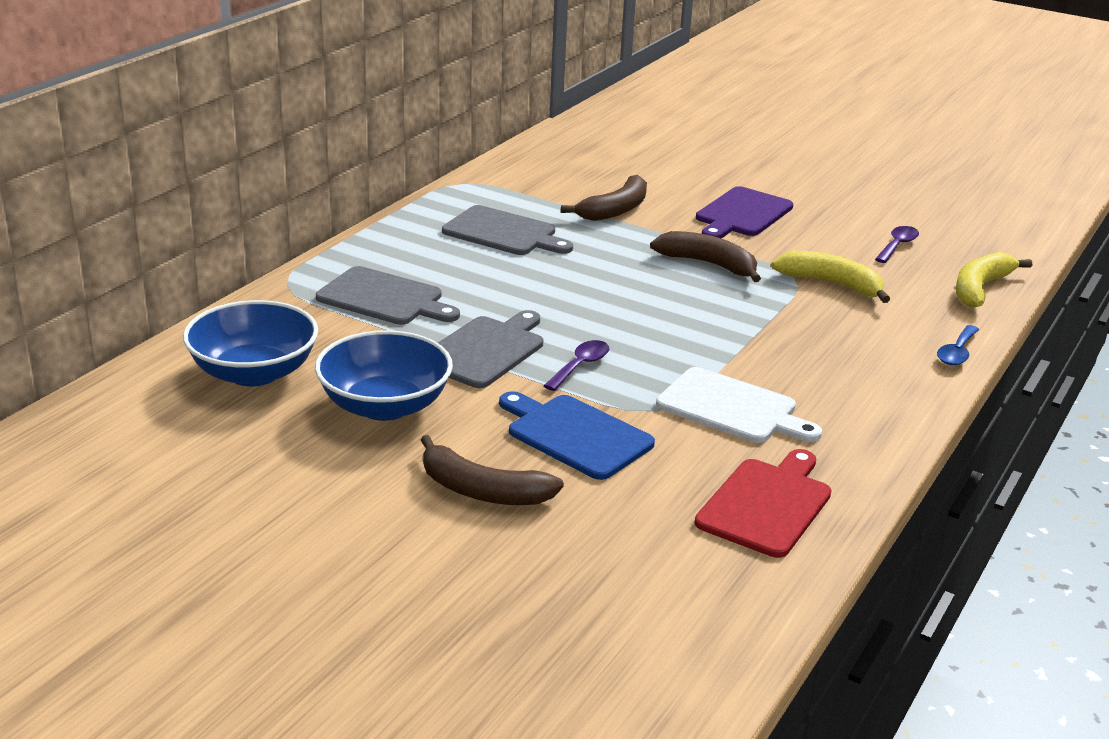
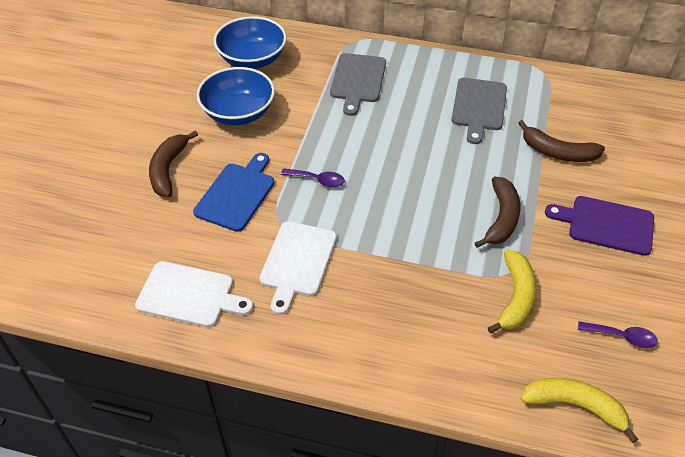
camera: 75 degrees right, 20 degrees up
grey cutting board [438,310,543,388] -> none
red cutting board [695,449,831,558] -> white cutting board [135,261,253,327]
blue spoon [937,325,979,365] -> none

